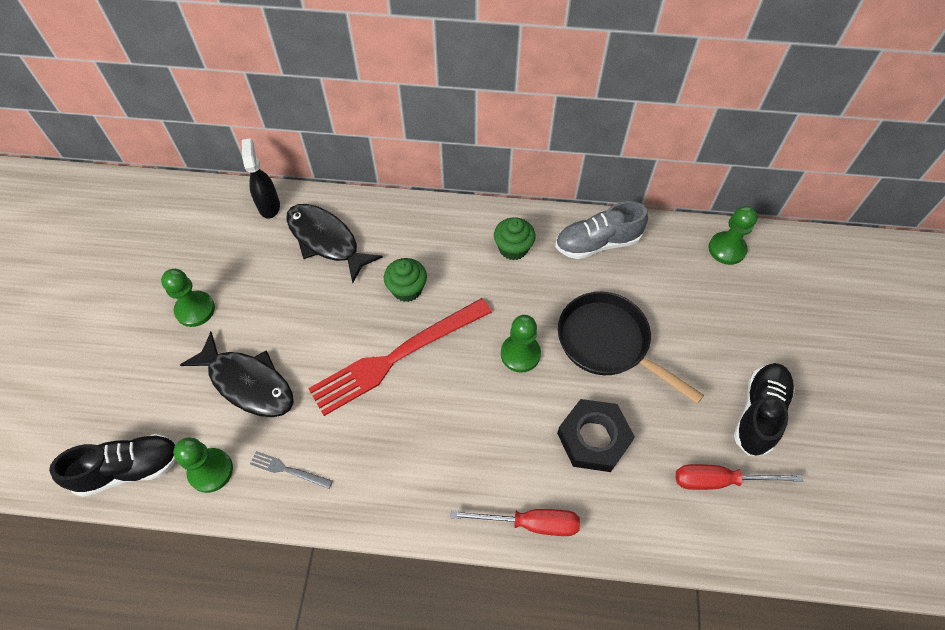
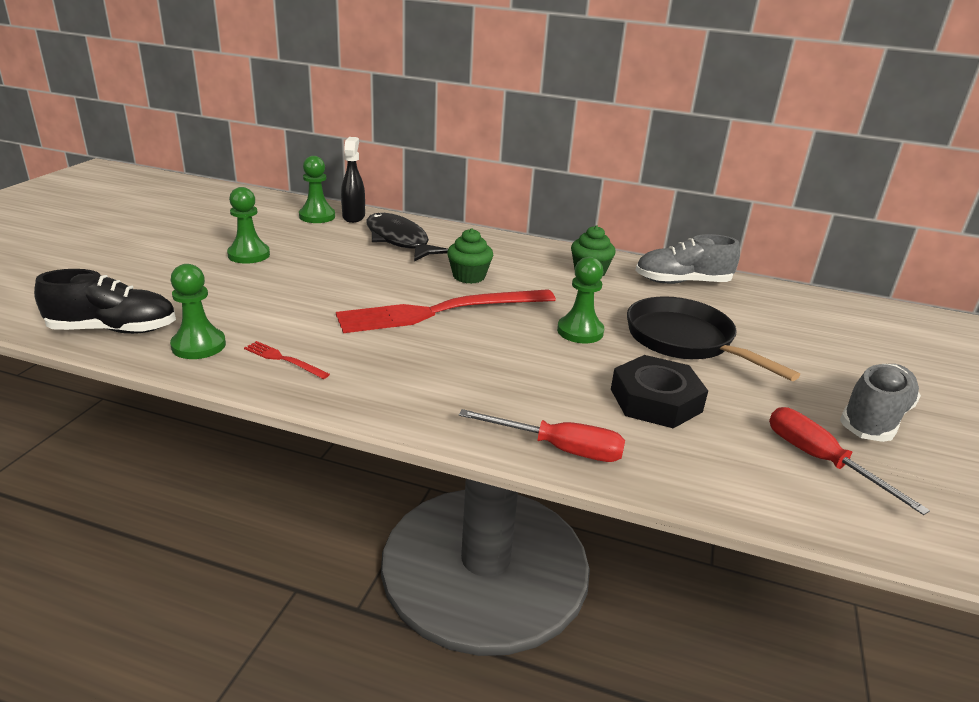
camera: 10 degrees right, 30 degrees down
black fish [180,332,294,417] -> none
grey fork [250,451,333,489] -> red fork [244,341,330,379]
red screwdriver [676,464,803,490] -> red screwdriver turned 45 degrees clockwise [769,407,930,515]
green pawn [709,206,758,265] -> green pawn moved to [299,156,335,223]
black shoe [734,363,795,456] -> grey shoe [840,364,921,442]

